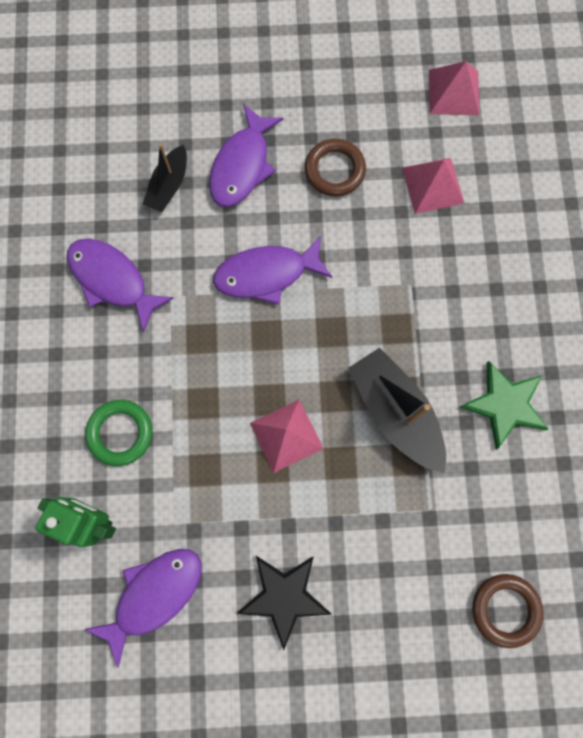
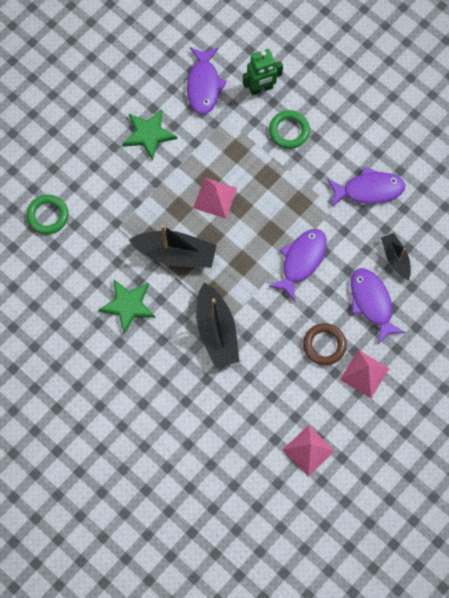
camera: 135 degrees right, 5 degrees down
black star [237,556,332,650] -> green star [122,109,177,161]
pink pyramid [402,158,464,214] -> pink pyramid moved to [340,350,389,398]
brown ring [472,574,543,648] -> green ring [26,195,69,234]
none -> black boat [196,282,239,368]

